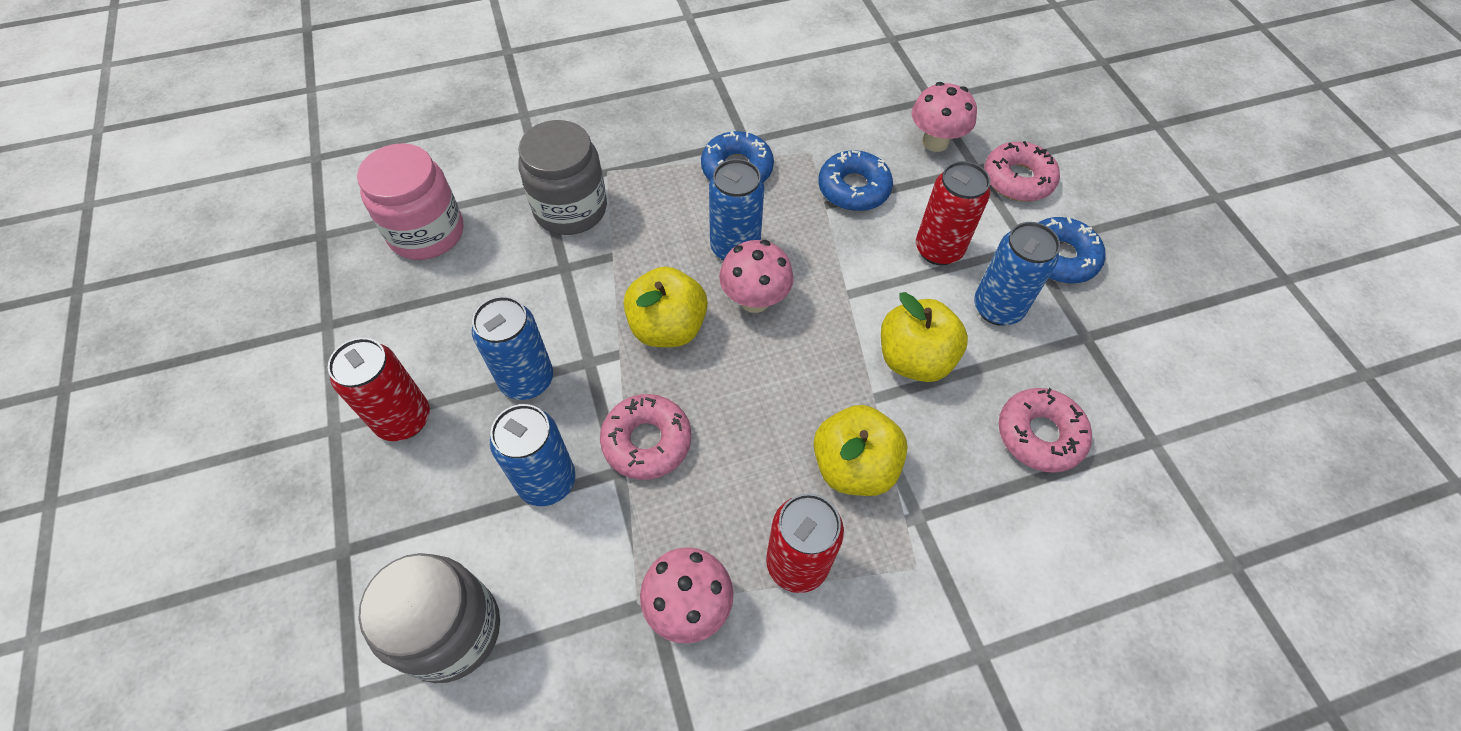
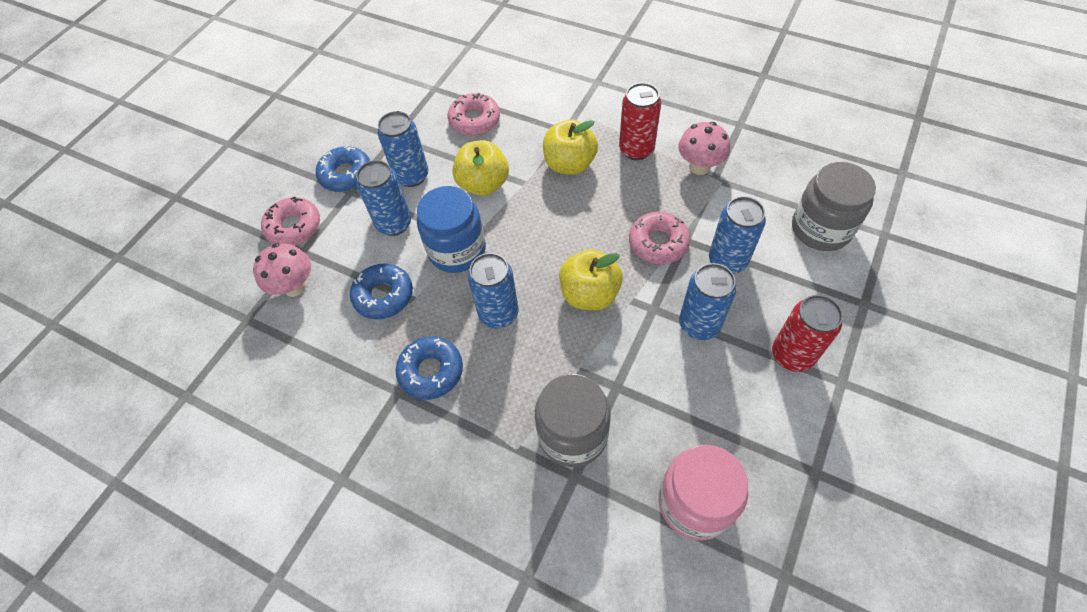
camera: 130 degrees left, 0 degrees up
pink mushroom [719,240,793,313] -> none
red can [916,161,990,266] -> blue can [356,160,411,236]
none -> blue jar [417,186,486,273]

